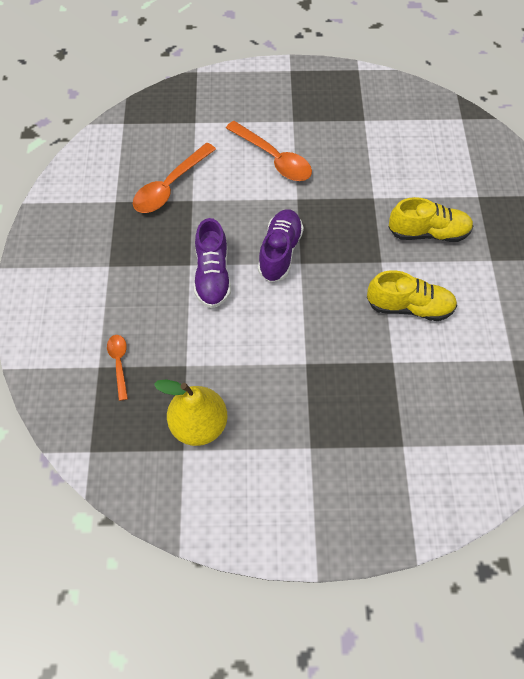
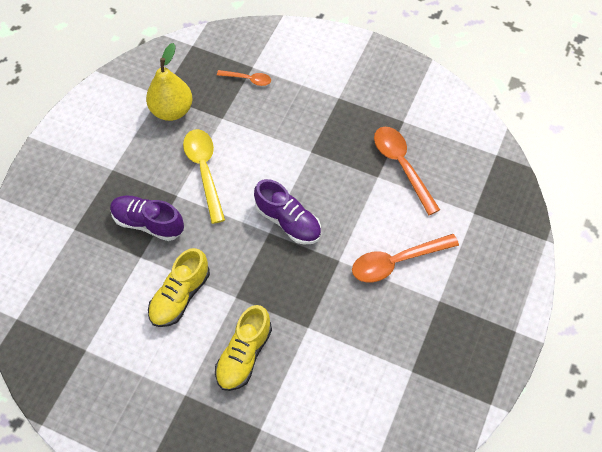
camera: 115 degrees right, 0 degrees up
purple shoe [194,218,231,308] -> purple shoe moved to [110,195,184,241]
none -> yellow spoon [183,129,225,224]

